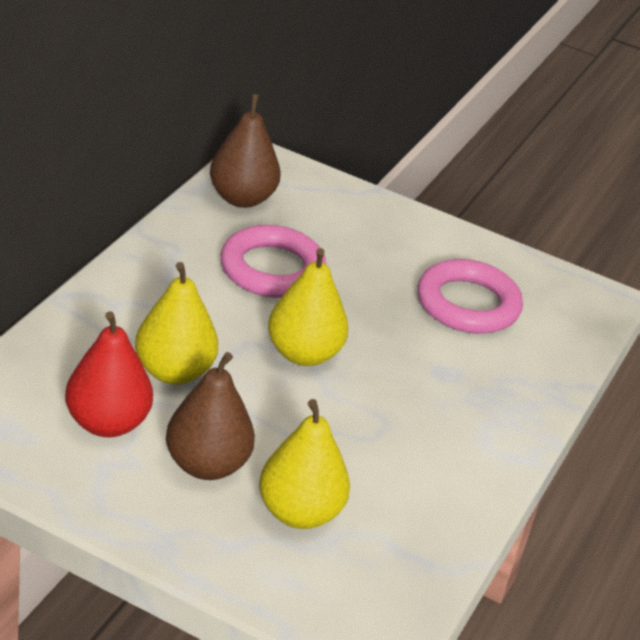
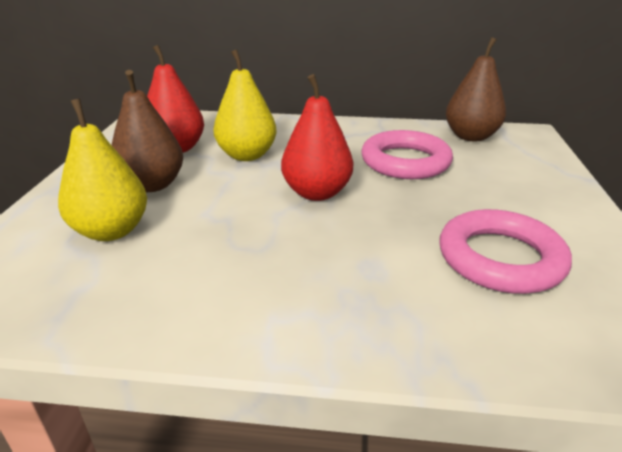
camera: 75 degrees right, 5 degrees down
yellow pear [268,248,348,366] -> red pear [281,74,353,201]

